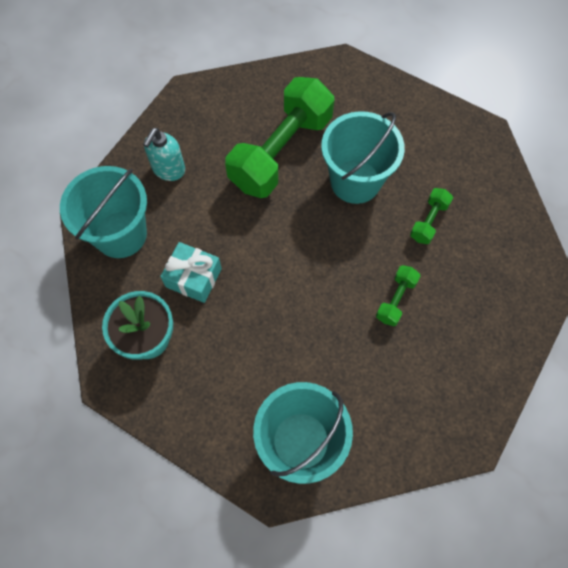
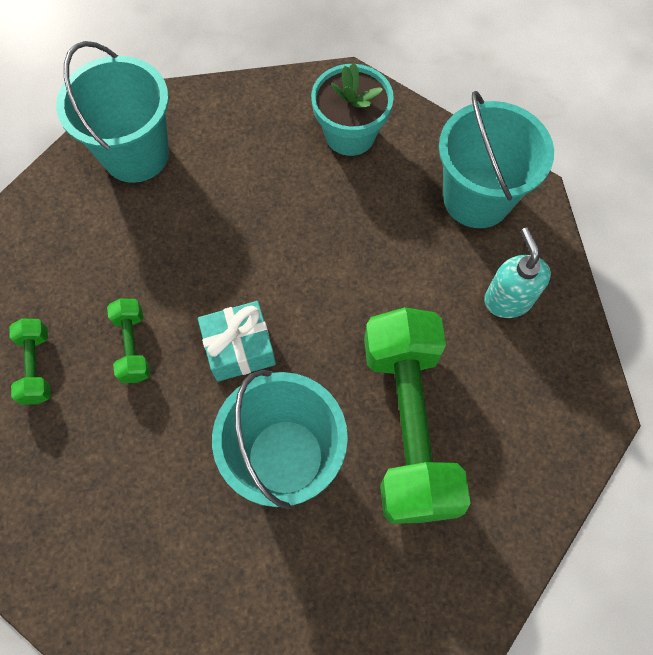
camera: 140 degrees right, 0 degrees up
turquoise gift [160,242,222,303] -> turquoise gift moved to [198,301,276,382]
green dumbbell [410,188,453,244] -> green dumbbell moved to [9,318,51,405]

